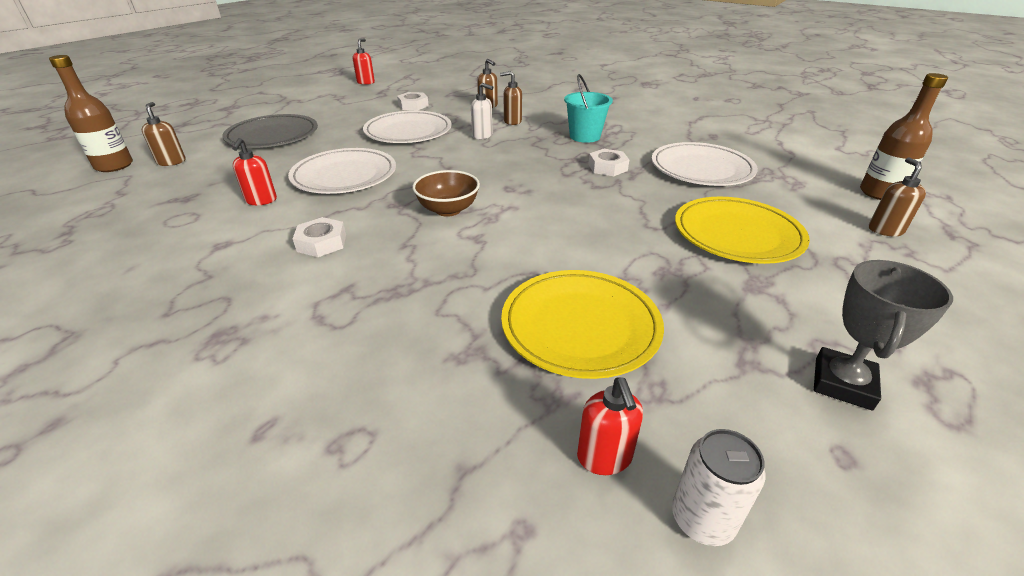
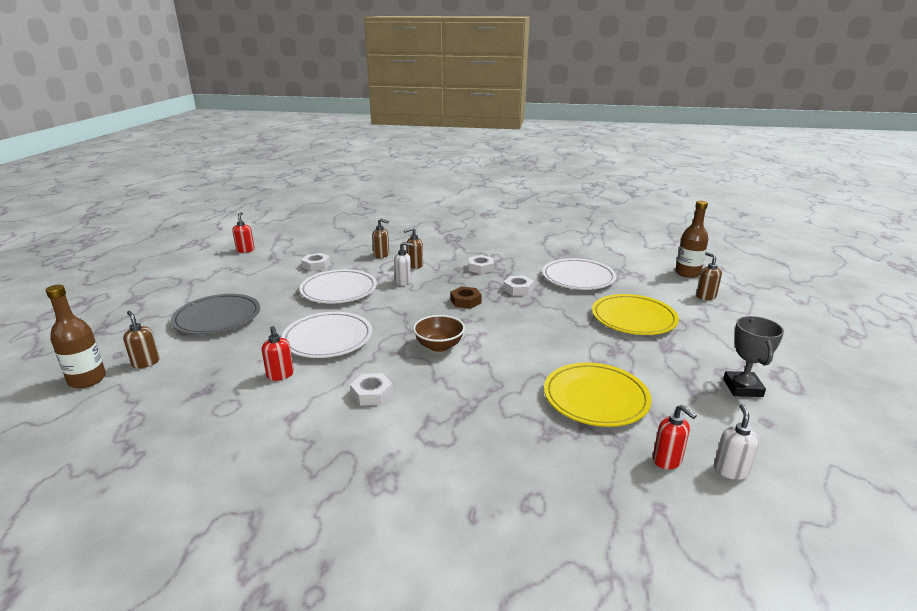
camera: 25 degrees left, 10 degrees down
turquoise bucket [564,74,613,143] -> white nut [469,255,494,274]
white can [672,429,765,546] -> white soap dispenser [714,404,759,480]
none -> brown nut [451,287,482,309]

